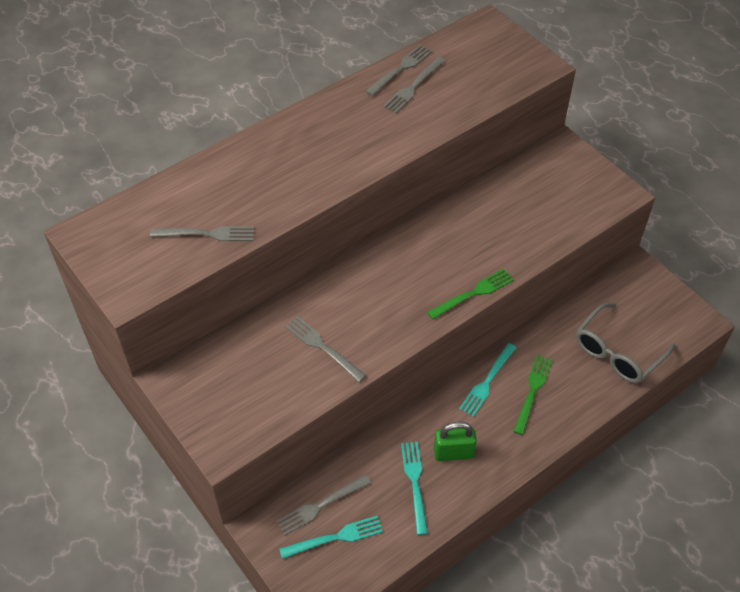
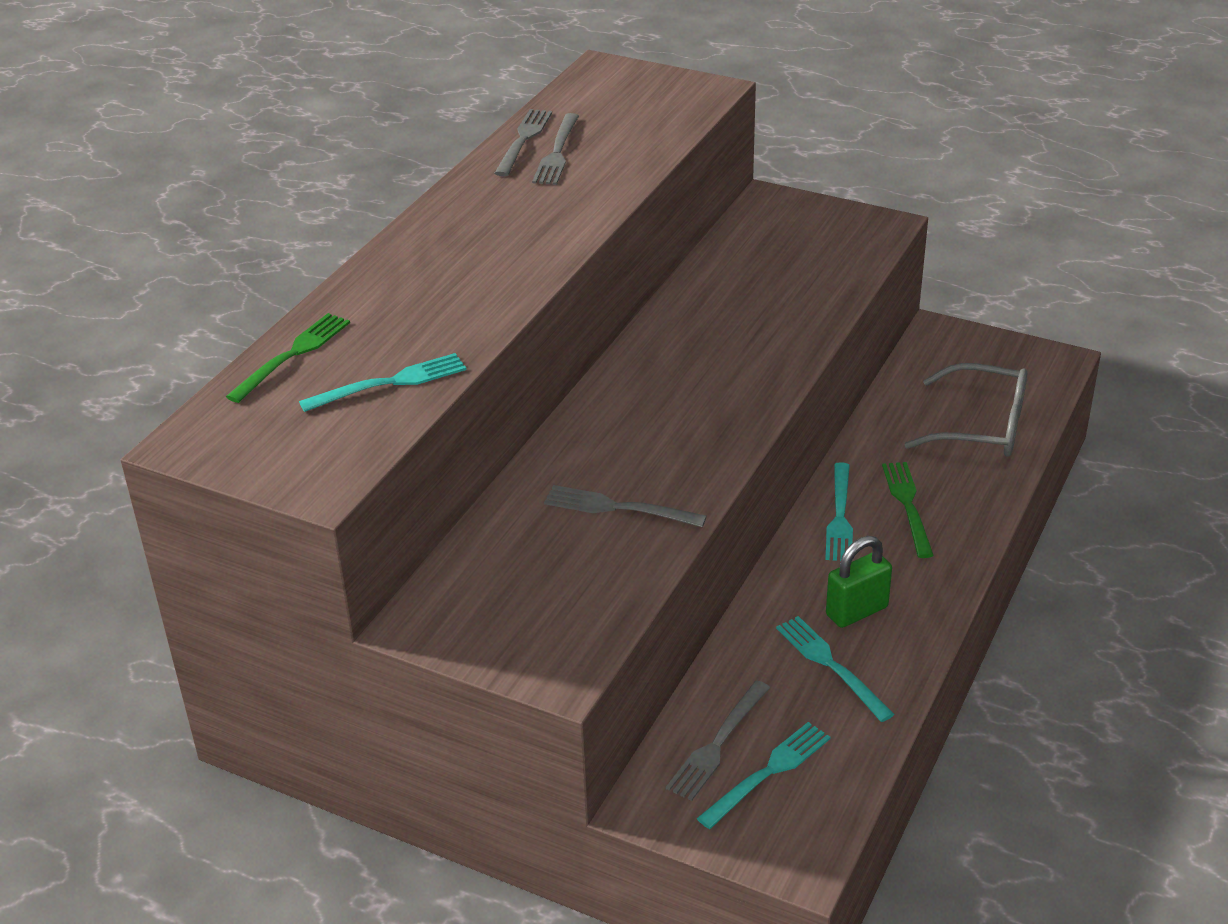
camera: 25 degrees left, 15 degrees down
grey fork [150,226,255,241] -> turquoise fork [299,353,466,412]
green fork [427,269,514,320] -> green fork moved to [226,313,350,403]
grey glasses [576,303,676,383] -> grey glasses turned 90 degrees counterclockwise [904,363,1027,457]

